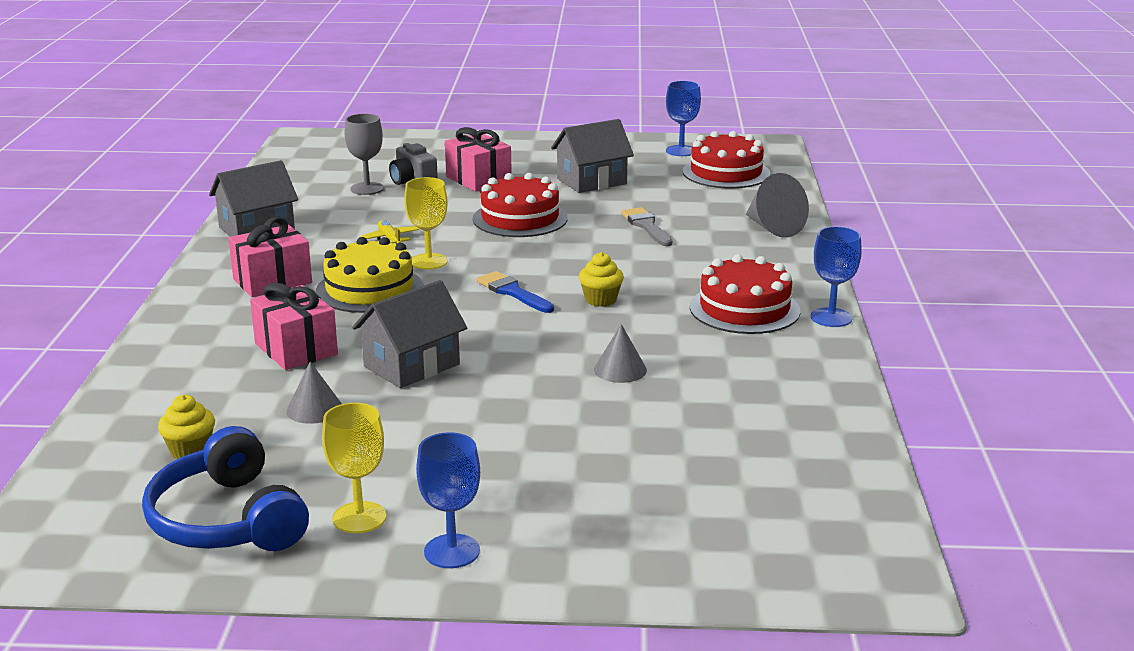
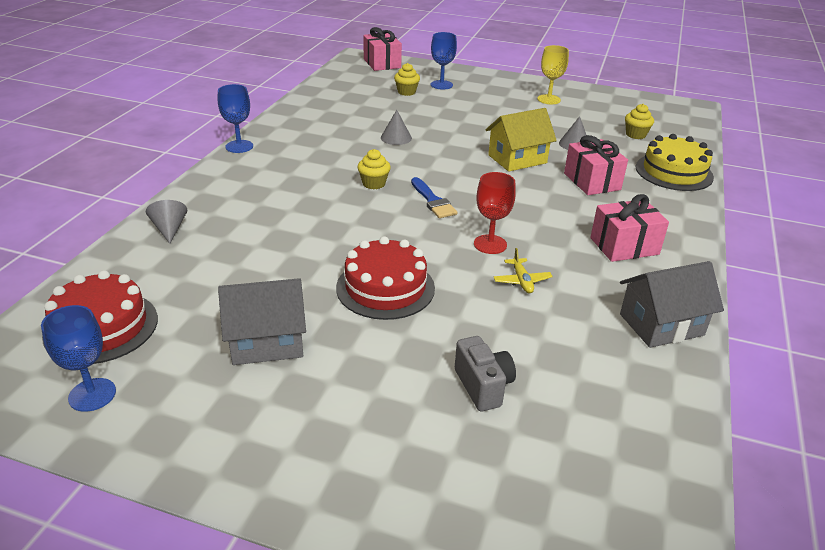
camera: 165 degrees left, 10 degrees up
blue headphones [142,426,309,551] -> none
yellow cake [316,237,423,313] -> yellow cake moved to [635,134,714,191]
grey goblet [344,114,384,195] -> none
grey house [352,280,467,388] -> yellow house [486,108,557,172]
yellow goblet [404,177,448,270] -> red goblet [474,172,516,254]
blue goblet [416,432,480,568] -> blue goblet moved to [431,32,457,90]
pink gift [445,127,512,192] -> pink gift moved to [363,27,402,71]
grey brush [621,207,672,246] -> none
red cake [690,254,800,334] -> none
grey cone [746,173,809,238] -> grey cone [146,200,187,244], size x0.66
none -> yellow cupcake [394,63,420,96]

